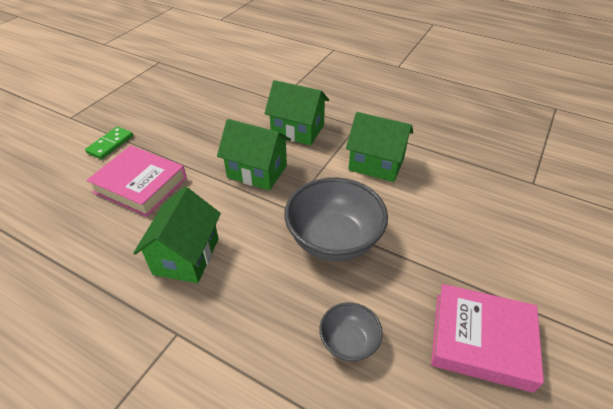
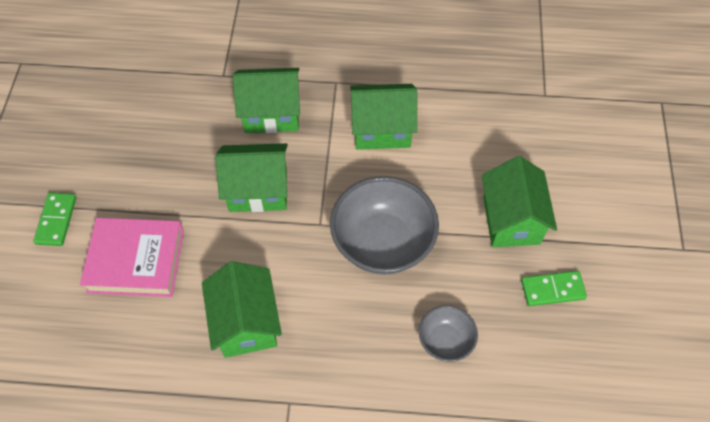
camera: 25 degrees left, 15 degrees up
pink book [431,284,544,393] -> green domino [521,271,587,306]
none -> green house [482,156,557,247]

